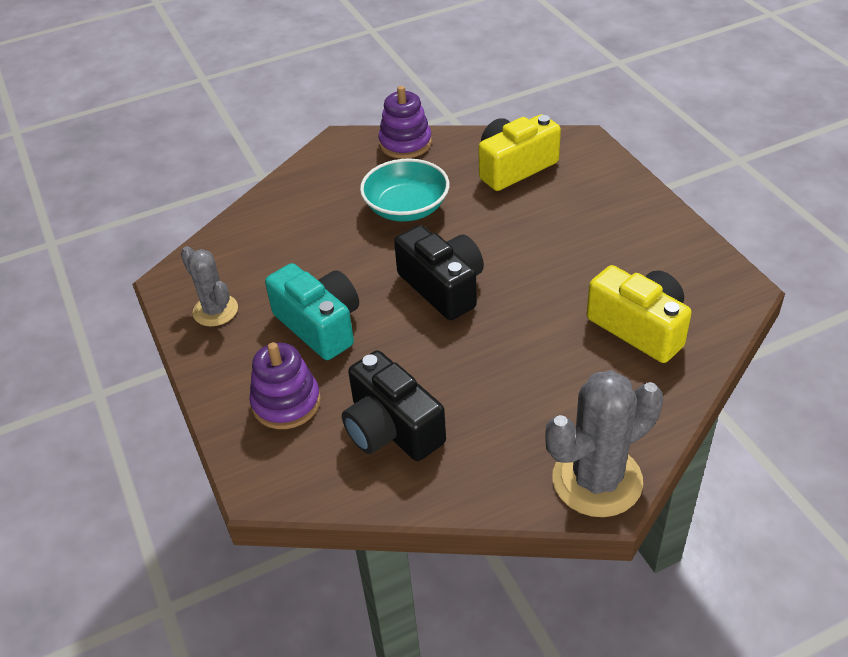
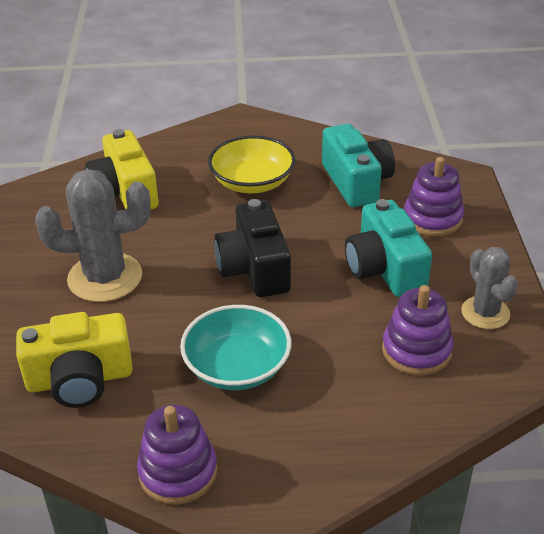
camera: 160 degrees left, 5 degrees down
black camera [342,351,446,461] -> turquoise camera [322,124,395,207]
grey cactus [545,370,663,517] -> grey cactus moved to [35,169,151,302]
none -> yellow bowl [208,135,296,193]
none -> purple stacking toy [382,285,453,376]

